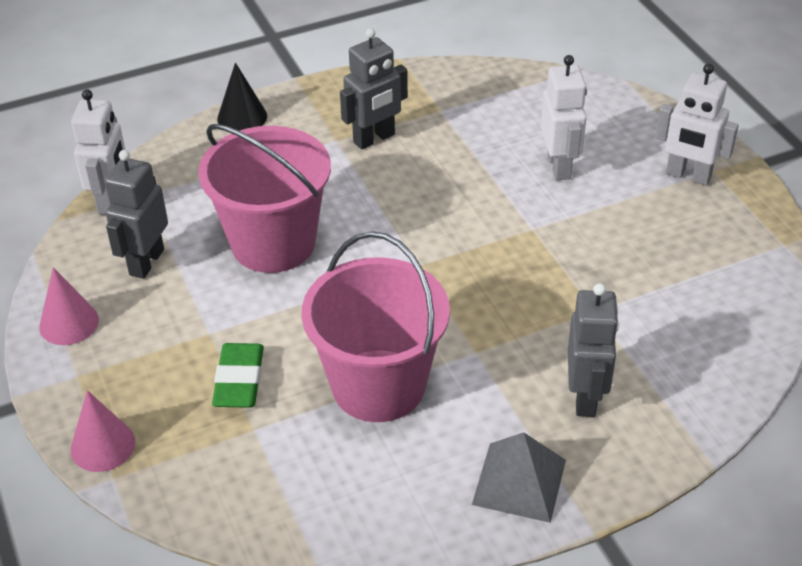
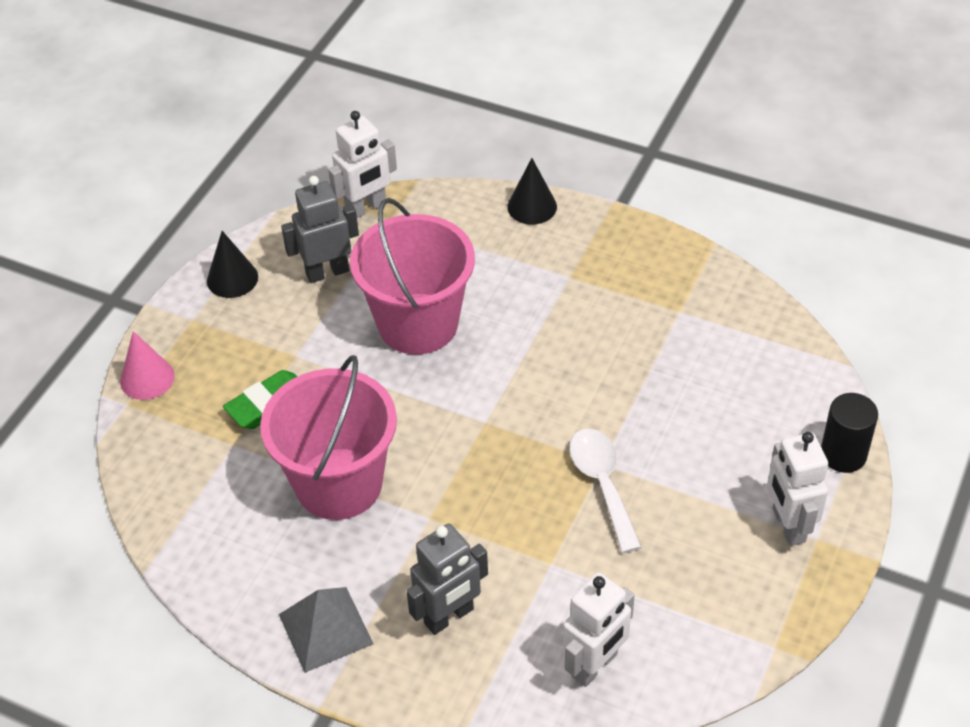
camera: 50 degrees right, 5 degrees up
pink cone [39,267,99,345] -> black cone [207,231,258,298]
grey robot [340,28,408,150] -> none
white robot [541,55,587,180] -> white robot moved to [563,572,635,687]
none -> white spoon [569,429,642,553]
none -> black cylinder [821,393,878,473]

